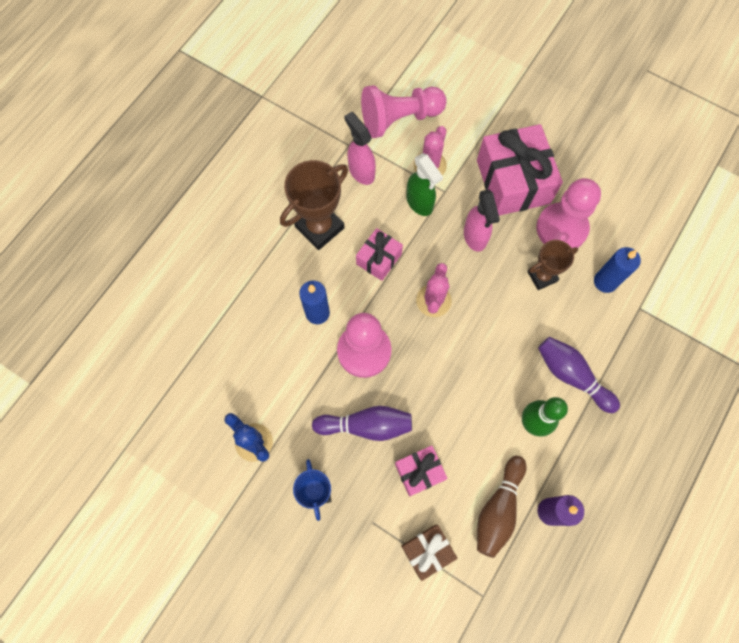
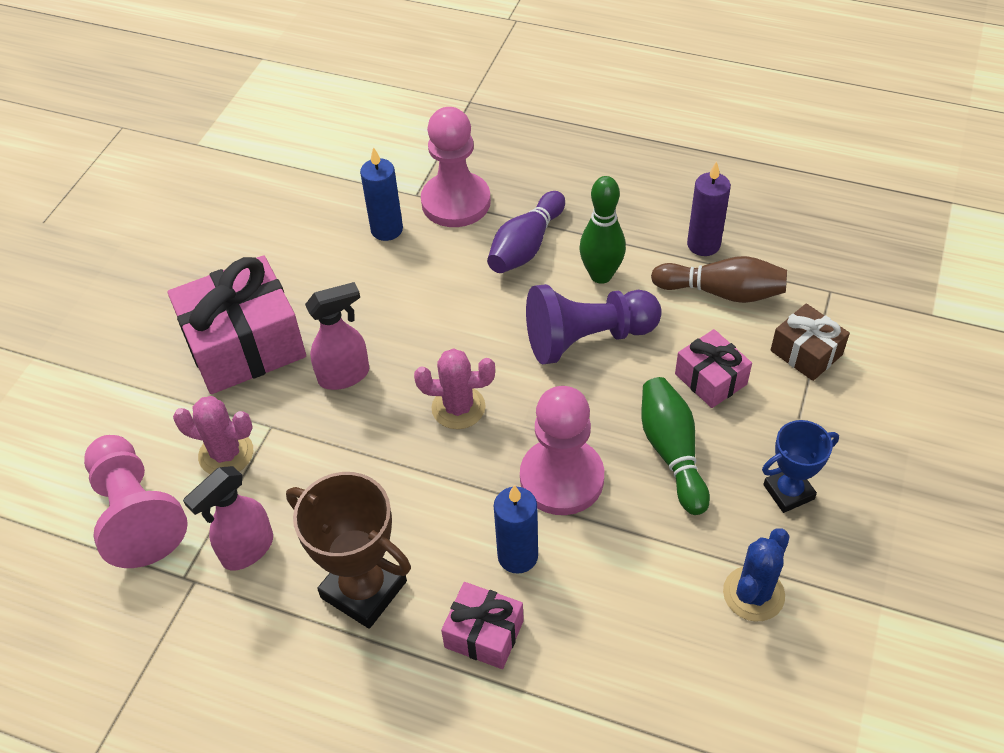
camera: 100 degrees left, 20 degrees down
purple bowling pin [312,406,412,441] -> green bowling pin [641,377,710,515]
pink gift [356,228,403,281] -> pink gift moved to [441,582,524,669]
green spray bottle [406,153,443,216] -> none
brown trophy [527,240,578,290] -> none
pink pawn [536,178,601,248] -> pink pawn moved to [421,107,491,227]
none -> purple pawn [526,284,662,365]

